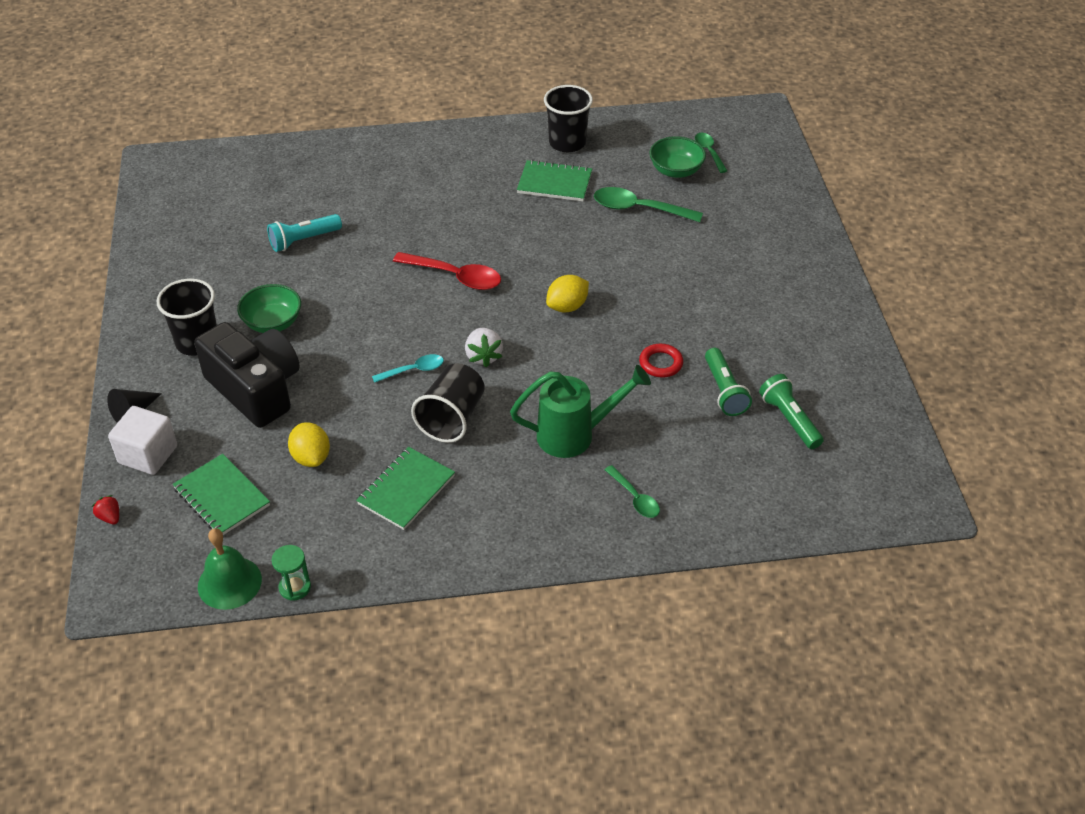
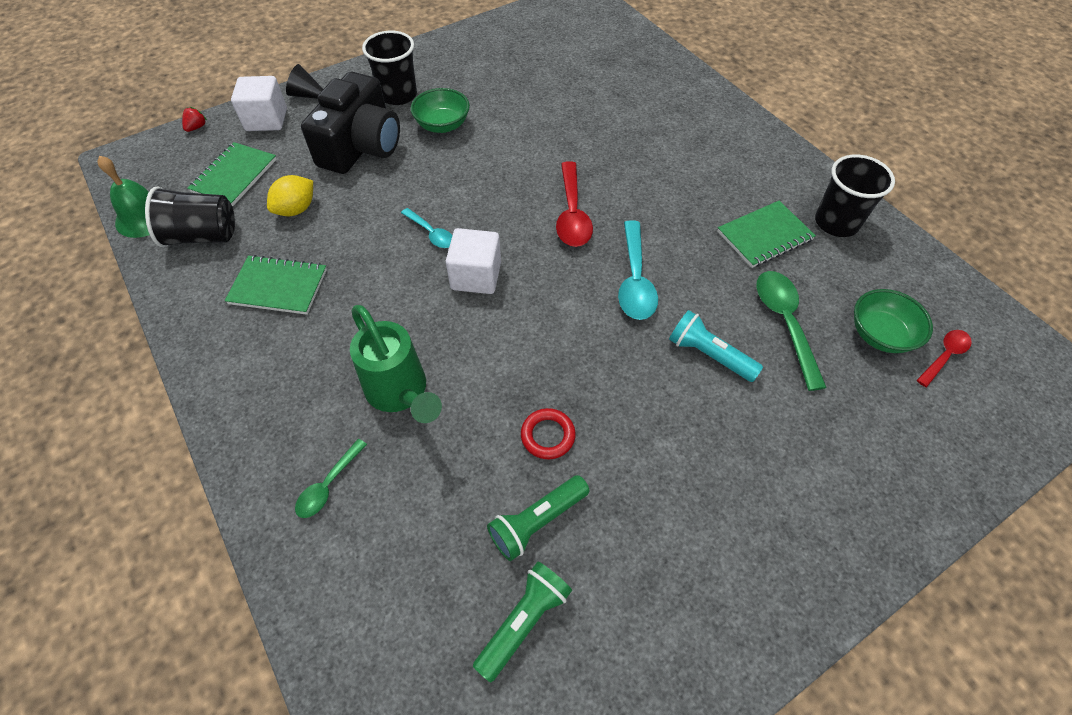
camera: 65 degrees right, 10 degrees up
turquoise flashlight [267,214,342,252] -> turquoise flashlight moved to [669,310,763,382]
green hourglass [272,545,311,601] -> none
black cup [411,363,485,443] -> black cup moved to [145,186,235,247]
white strawberry [465,328,503,368] -> white cube [446,228,501,294]
green notebook [517,160,592,201] -> green notebook turned 75 degrees clockwise [717,201,816,268]
yellow lemon [546,275,589,313] -> none
green spoon [695,133,727,173] -> red spoon [917,330,972,387]
none -> turquoise spoon [618,220,658,320]

